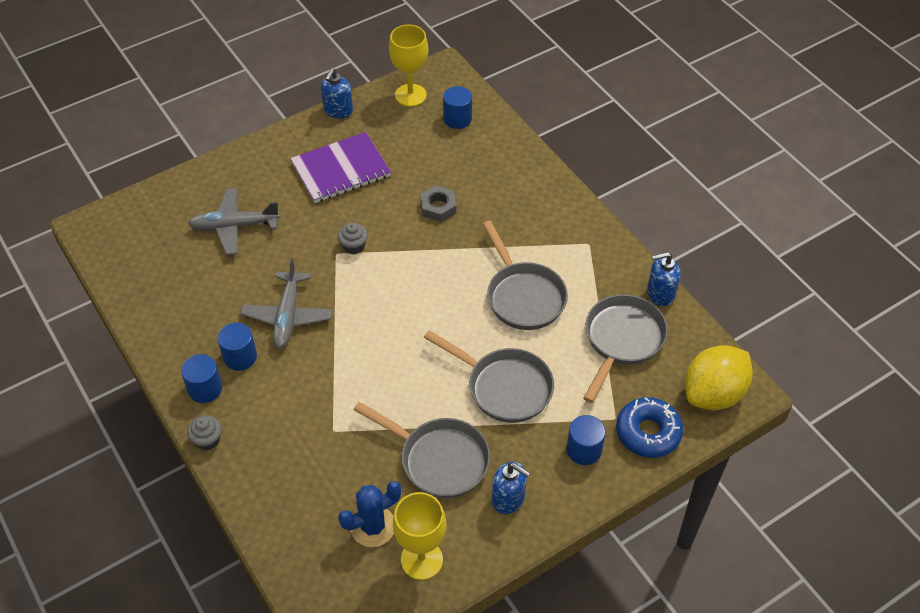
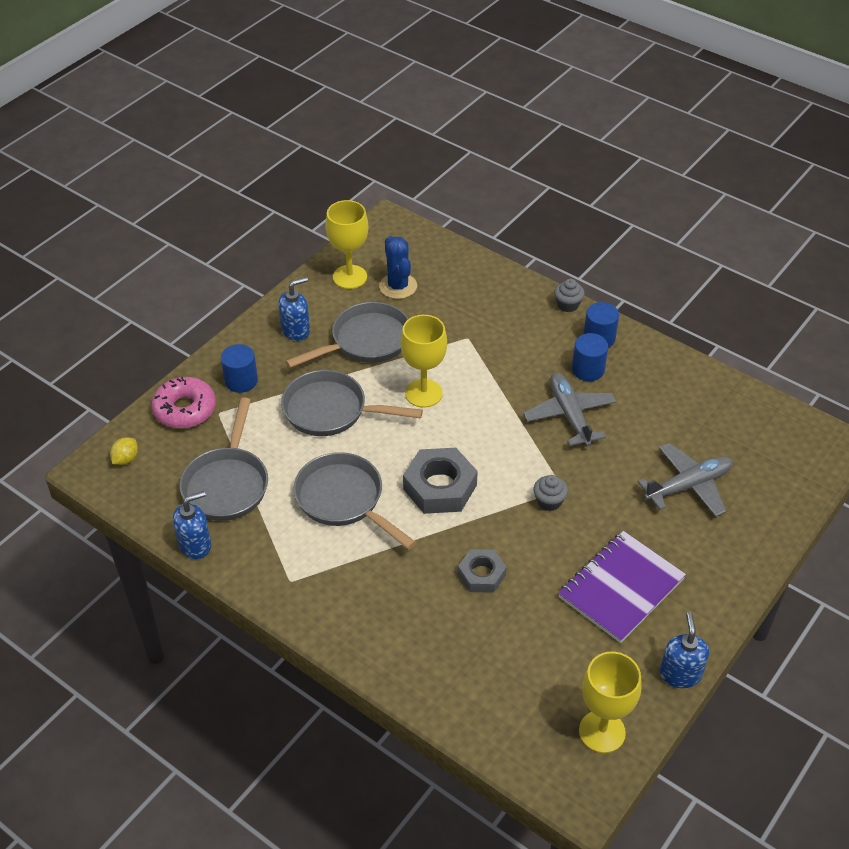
camera: 160 degrees right, 5 degrees down
blue cactus [338,481,401,547] -> blue cactus turned 60 degrees counterclockwise [379,236,417,299]
grey pan [353,402,490,498] -> grey pan turned 135 degrees clockwise [285,302,409,368]
blue cylinder [443,86,472,129] -> none
blue soap dispenser [492,462,530,514] -> blue soap dispenser turned 135 degrees clockwise [278,277,310,341]
blue donut [616,397,683,458] -> pink donut [151,377,216,429]
yellow lemon [685,345,753,410] -> yellow lemon [110,437,138,465], size x0.41
none -> yellow goblet [400,315,447,408]
none -> grey nut [403,448,478,514]

